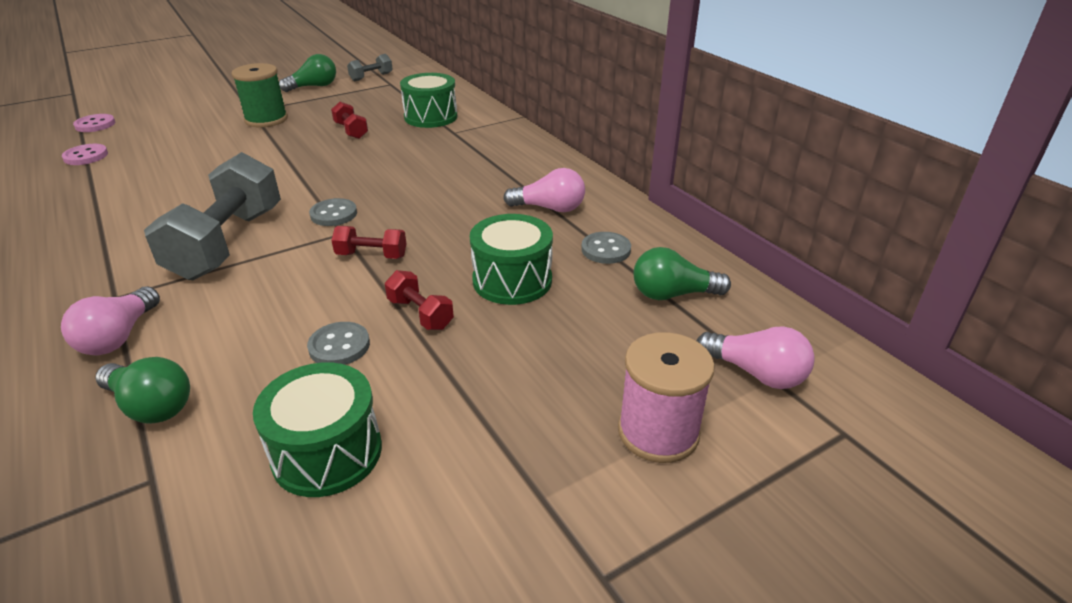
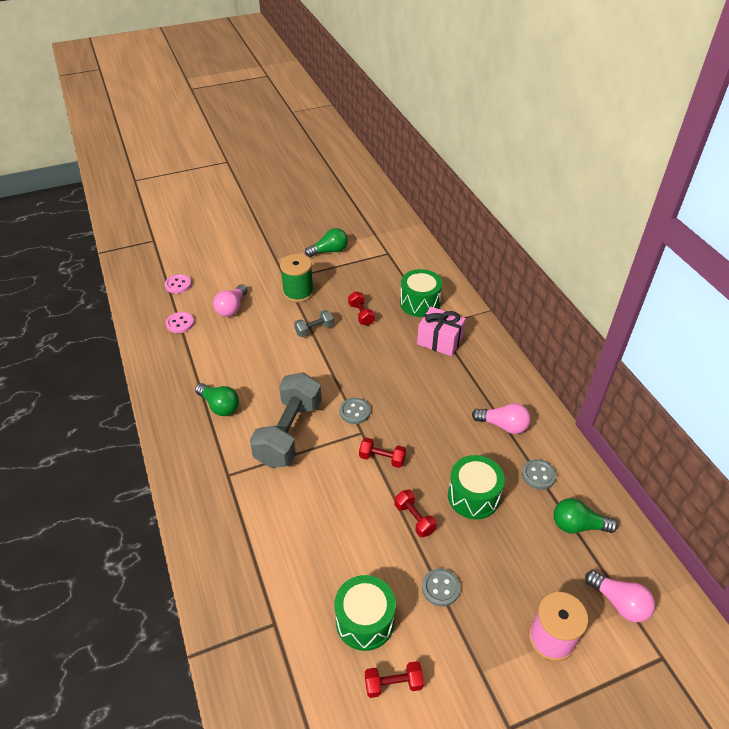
camera: 10 degrees right, 10 degrees up
pink light bulb [61,286,160,355] -> pink light bulb moved to [213,285,247,317]
green light bulb [95,357,190,424] -> green light bulb moved to [195,383,239,416]
grey button [307,322,370,365] -> grey button moved to [422,568,460,607]
grey dumbbell [347,54,393,81] -> grey dumbbell moved to [294,310,334,337]
none -> red dumbbell [365,661,424,698]
none -> pink gift [417,307,466,356]

